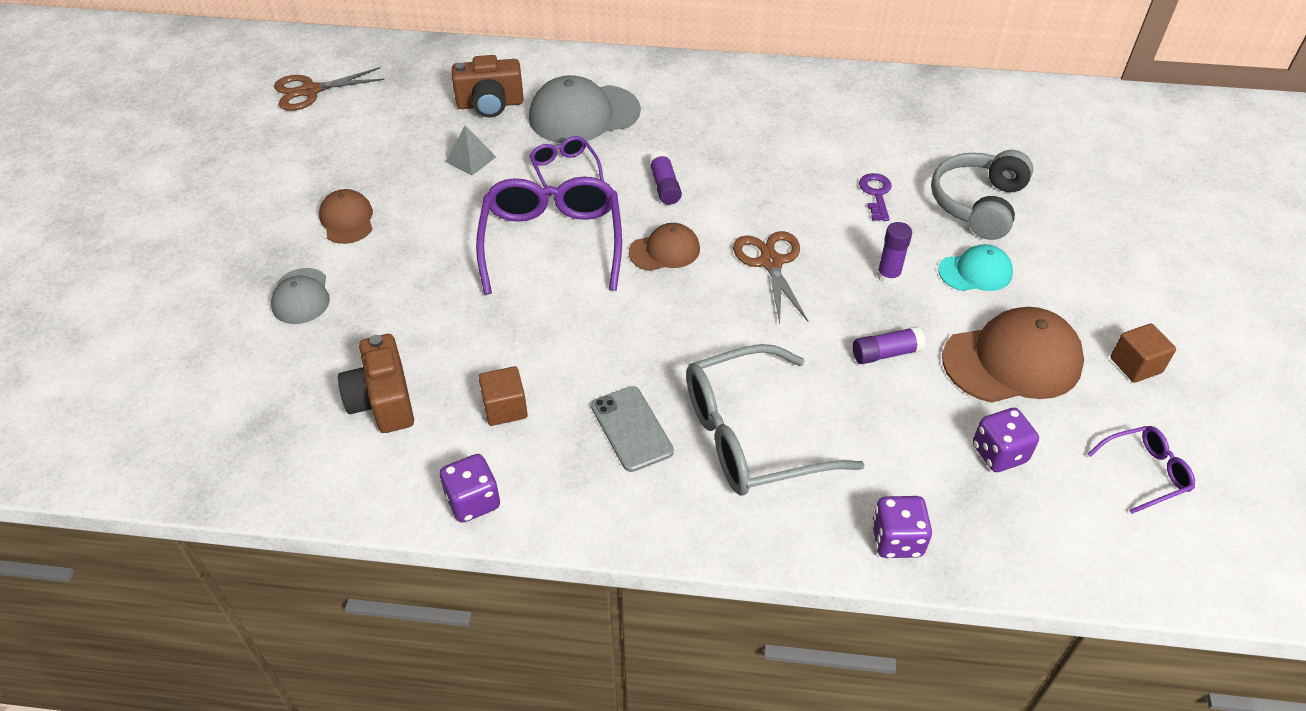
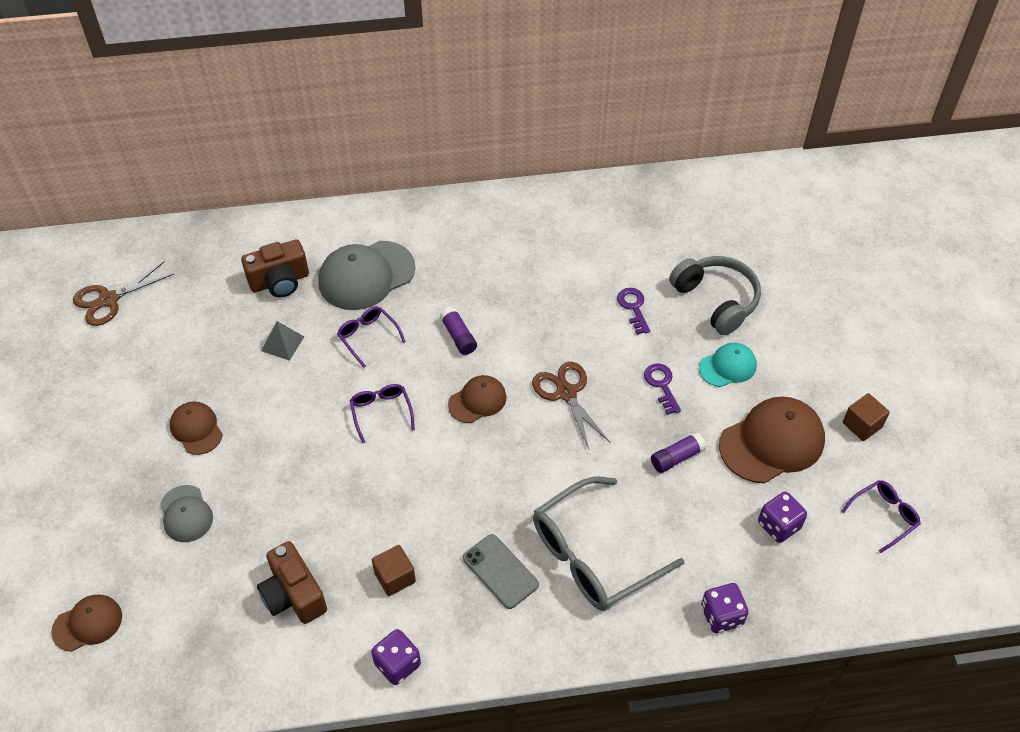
camera: 15 degrees left, 5 degrees up
purple glasses [476,176,622,295] -> purple glasses [350,384,415,443], size x0.49
purple glue stick [877,222,912,285] -> purple key [644,363,681,415]
grey headphones [931,150,1033,240] -> grey headphones turned 135 degrees clockwise [669,256,761,335]
none -> brown cap [51,595,122,652]

